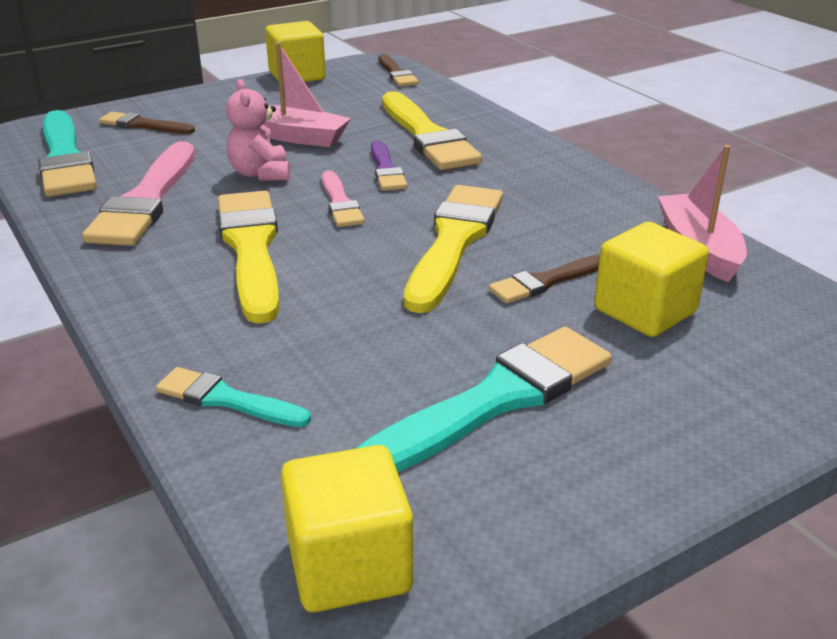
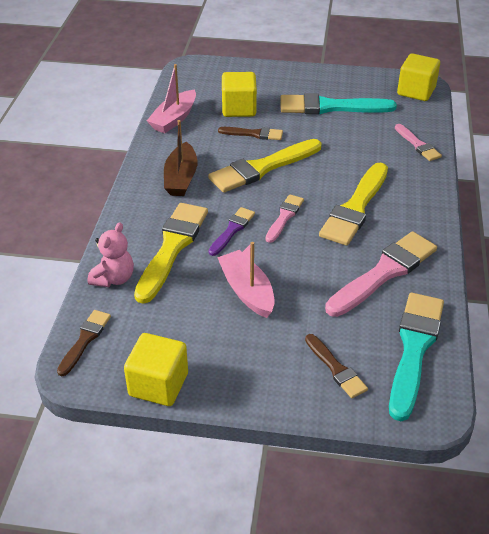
camera: 140 degrees left, 10 degrees up
turquoise brush [156,367,311,427] -> pink brush [395,124,442,161]
pink teddy bear [226,79,290,181] -> pink teddy bear moved to [87,222,134,287]
none -> brown boat [164,120,197,196]

